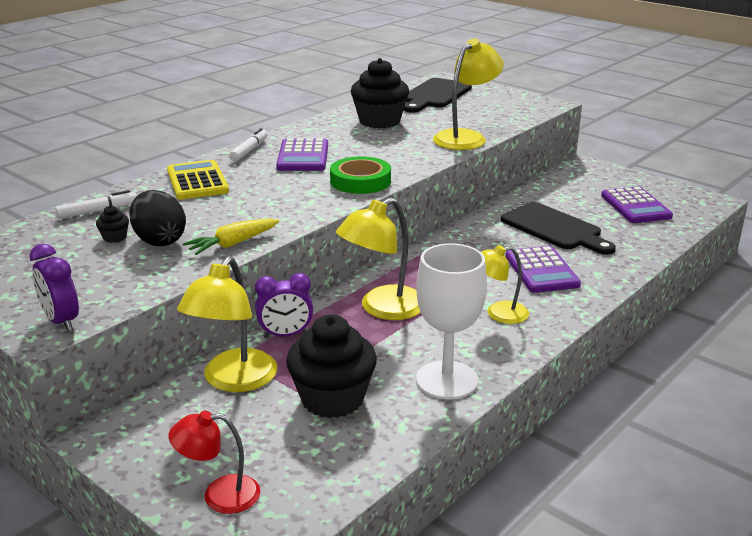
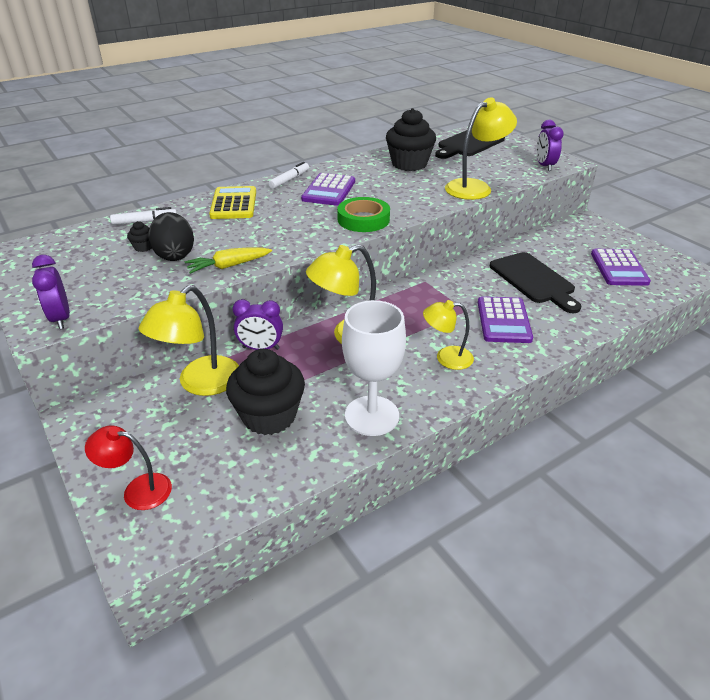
camera: 15 degrees right, 10 degrees up
none -> purple clock [536,120,564,171]

